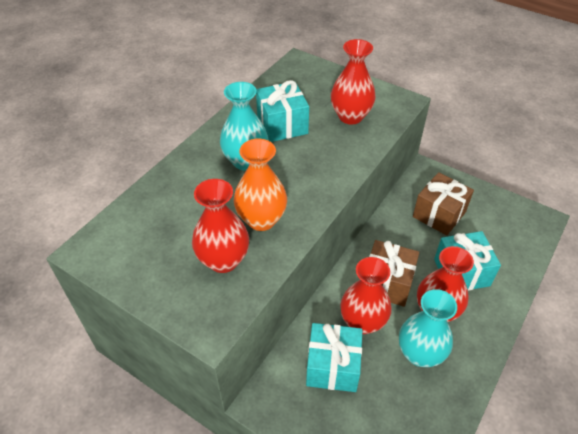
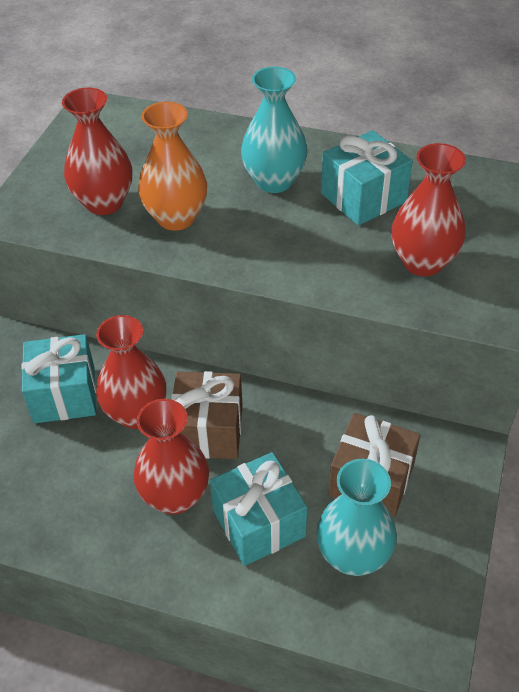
camera: 75 degrees right, 0 degrees up
turquoise vase [399,289,457,367] -> turquoise vase moved to [317,459,397,576]

